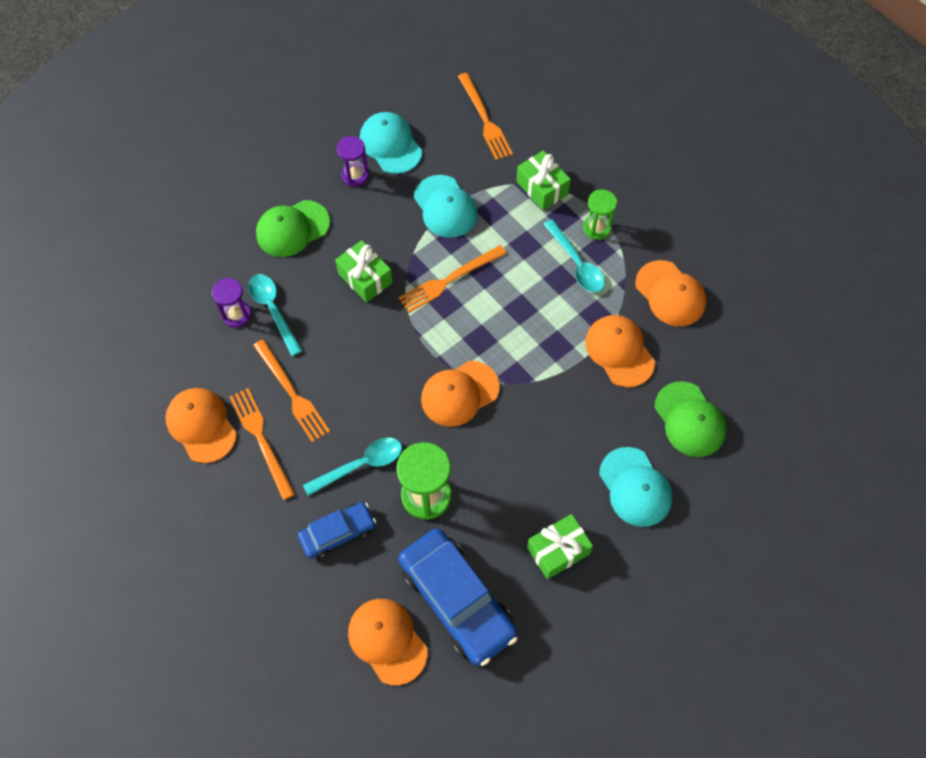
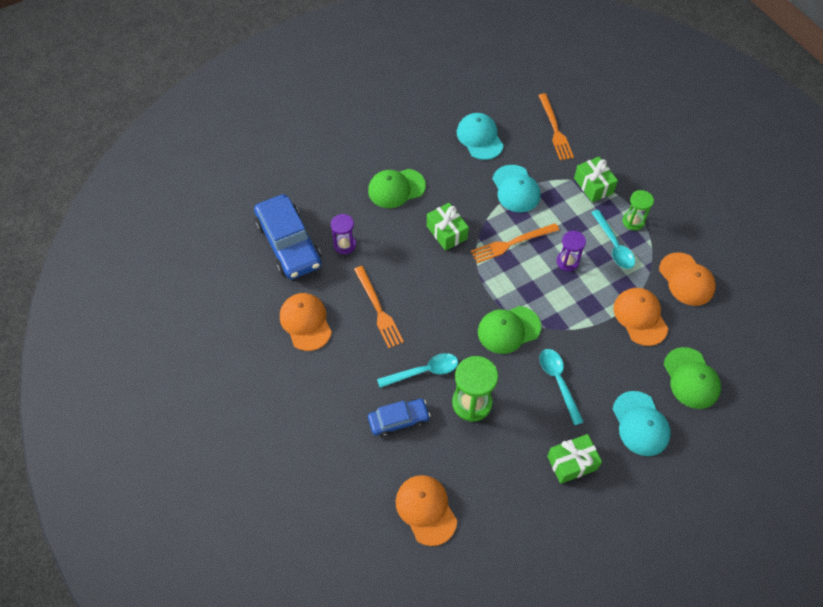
camera: 10 degrees right, 5 degrees down
orange fork [230,388,295,500] -> none
turquoise spoon [248,274,302,356] -> turquoise spoon moved to [540,349,584,425]
purple hourglass [337,136,369,187] -> purple hourglass moved to [557,231,586,271]
blue car [398,528,518,666] -> blue car moved to [254,194,321,279]
orange cap [421,361,500,427] -> green cap [478,306,541,354]

